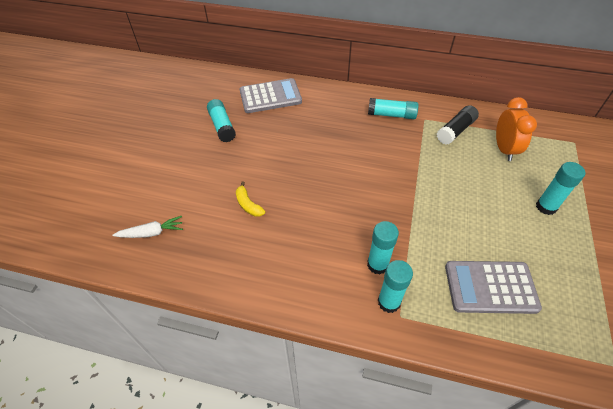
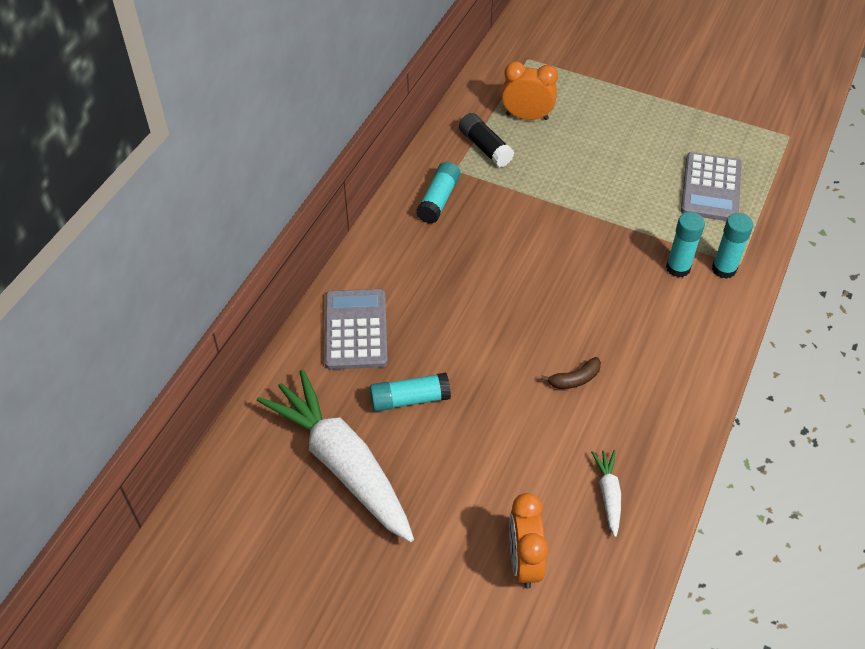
camera: 80 degrees left, 0 degrees up
yellow banana [236,181,265,217] -> brown banana [541,357,601,389]
turquoise glue stick [536,162,585,215] -> none
none -> white carrot [257,369,414,542]
none -> orange clock [509,493,548,589]

